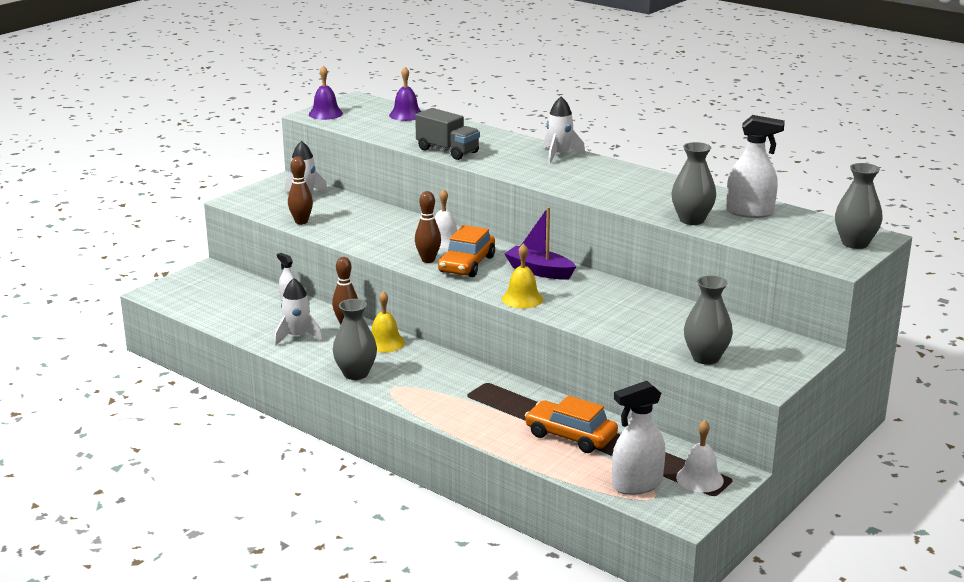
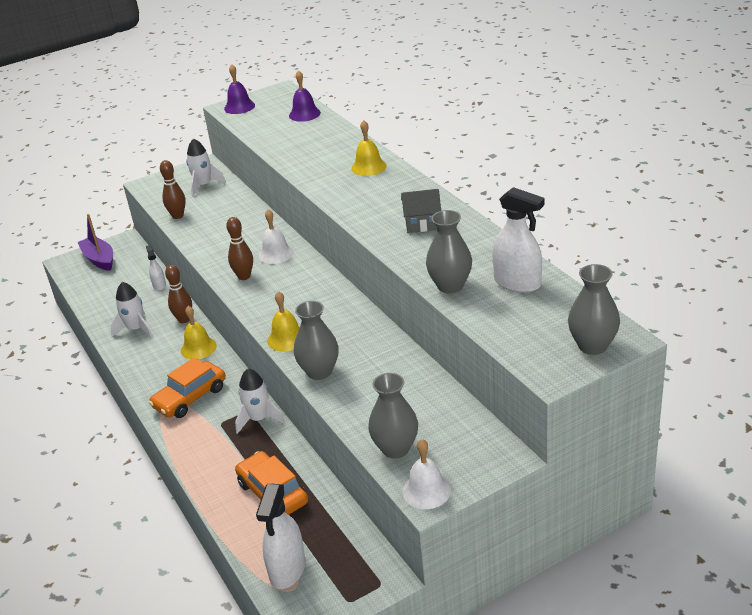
camera: 25 degrees right, 10 degrees up
grey vase [333,299,377,380] -> grey vase moved to [294,301,339,380]
grey truck [415,108,480,160] -> none
orange car [438,225,495,277] -> orange car moved to [149,357,226,418]
purple boat [504,207,576,280] -> purple boat moved to [78,214,113,271]
white rocket [544,97,585,164] -> white rocket moved to [235,368,285,434]
white spray bottle [612,381,665,495] -> white spray bottle turned 75 degrees counterclockwise [256,484,305,589]
white bell [676,420,724,492] -> white bell moved to [402,439,451,509]
none -> yellow bell [351,120,387,176]
none -> grey house [401,189,441,233]

